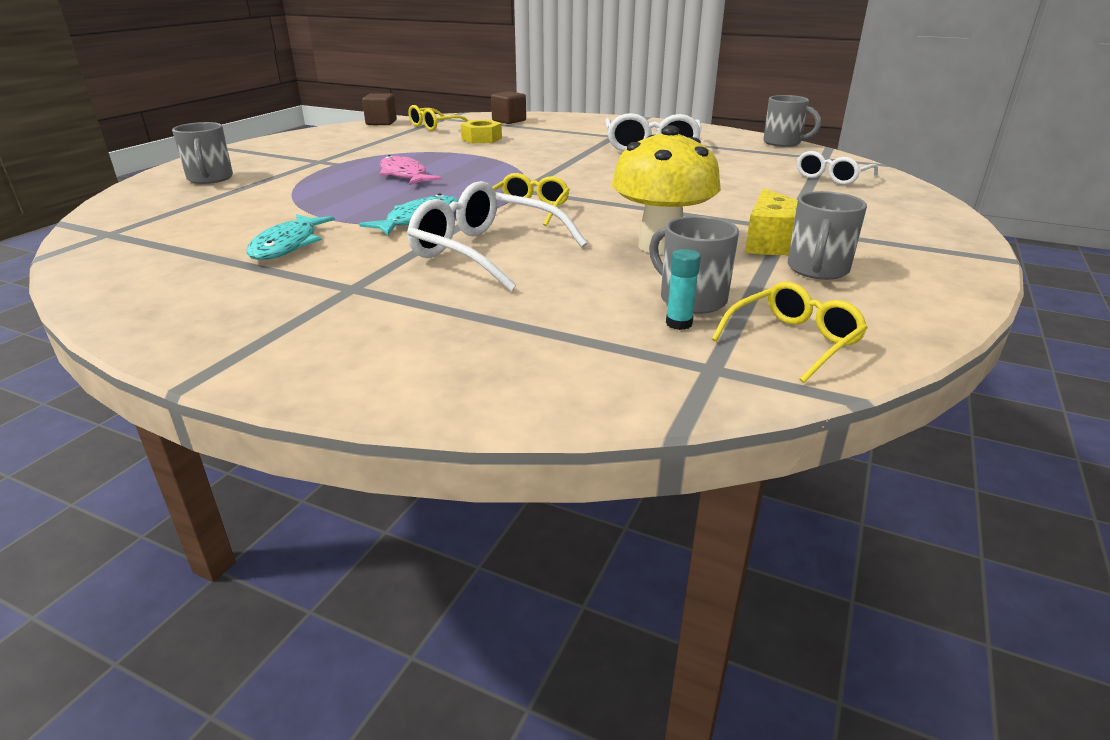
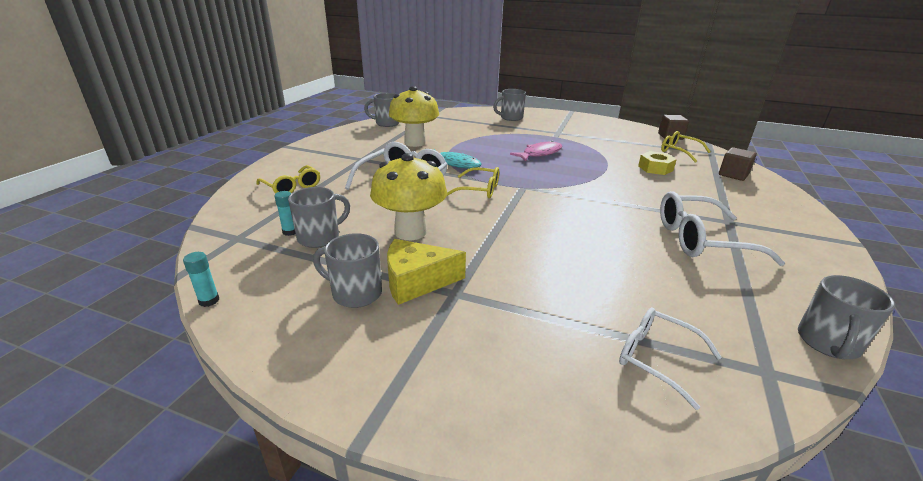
camera: 85 degrees right, 0 degrees up
turquoise fish [246,214,335,260] -> yellow mushroom [389,86,439,147]
yellow glasses [712,281,868,383] -> yellow glasses moved to [256,165,320,194]
none -> turquoise glue stick [183,252,219,307]
none -> grey mug [364,93,400,127]

